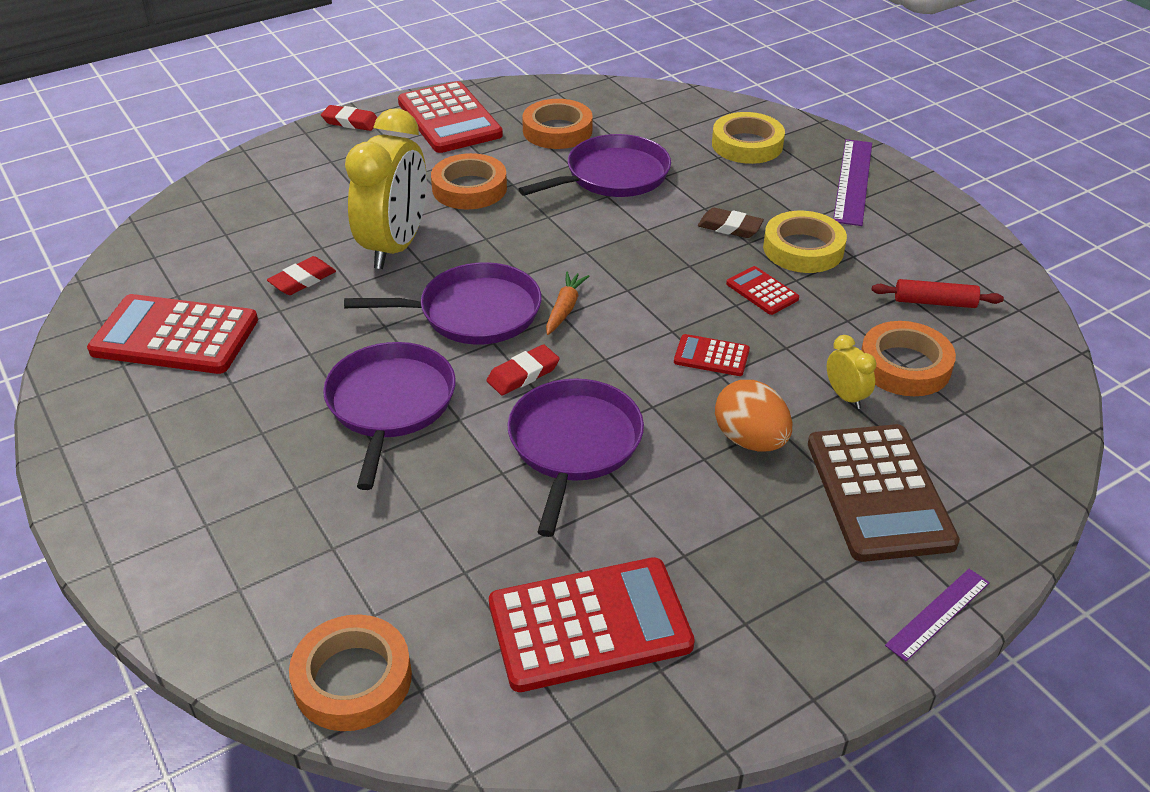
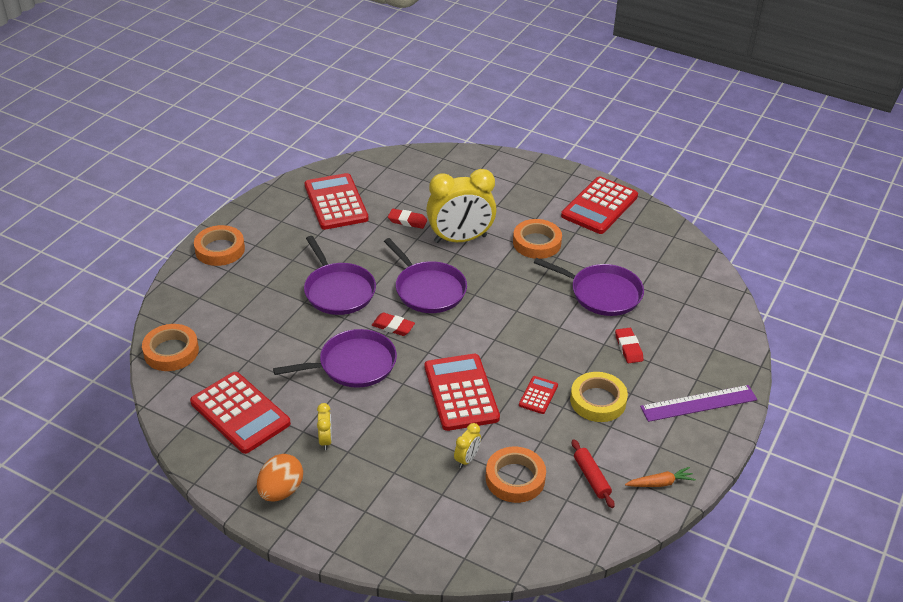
camera: 60 degrees right, 0 degrees up
red eraser [321,105,378,131] -> red eraser moved to [615,328,644,363]
purple pan [323,342,456,490] -> purple pan turned 90 degrees clockwise [304,236,376,315]
orange tape [522,99,593,149] -> orange tape moved to [194,225,245,266]
orange carrot [546,271,589,335] -> orange carrot moved to [625,467,696,487]
red calculator [674,334,750,376] -> red calculator [425,354,500,431], size x2.11
brown eraser [698,208,764,238] -> none
yellow tape [712,112,785,164] -> none
orange egg [715,380,792,451] -> orange egg moved to [257,454,303,502]
brown calculator [808,424,960,562] -> none
purple ruler [885,569,990,661] -> none
none -> yellow clock [317,403,332,450]

